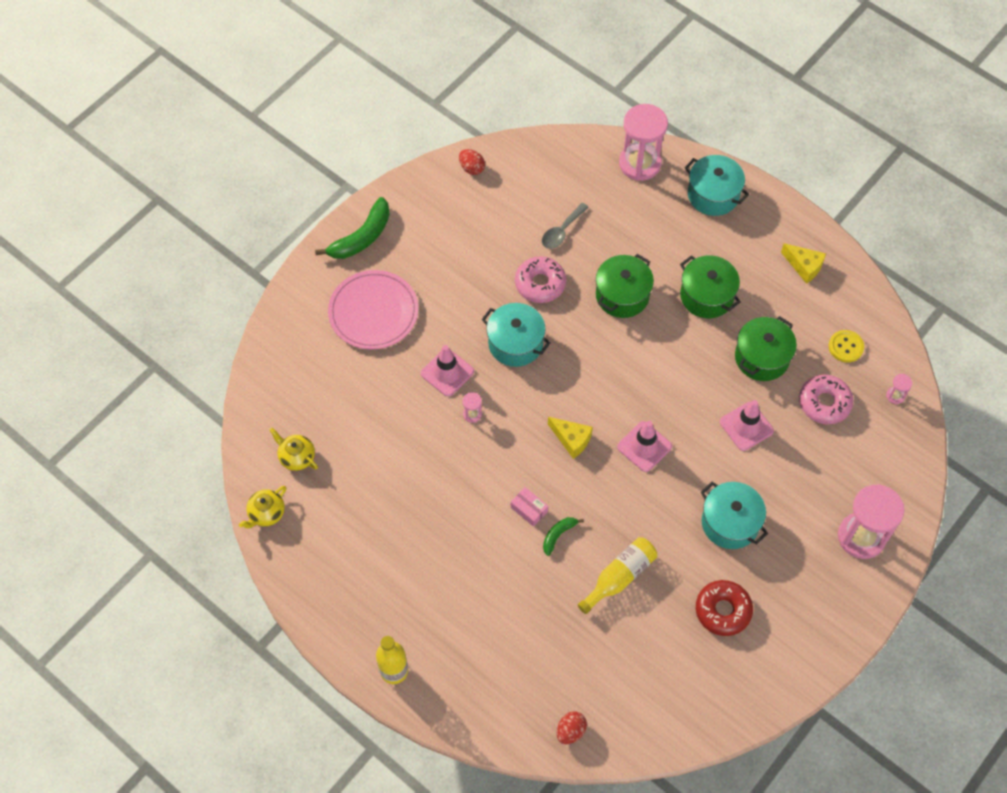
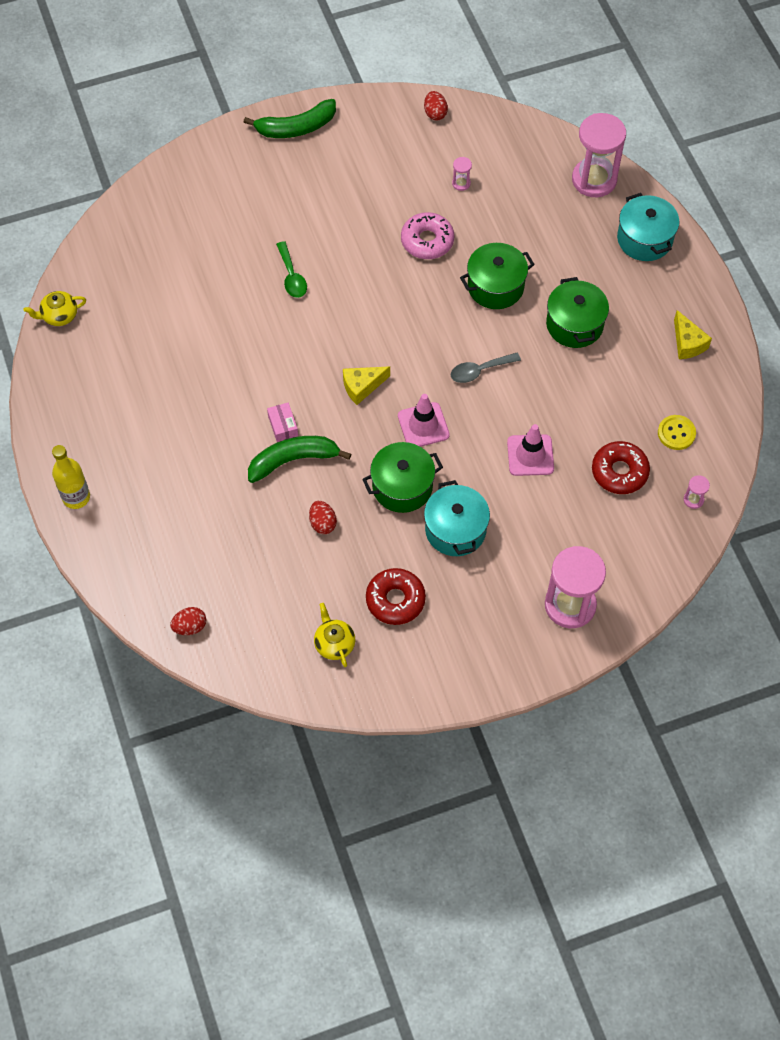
camera: 30 degrees right, 0 degrees up
yellow teapot [269,428,318,471] -> yellow teapot moved to [314,603,355,667]
pink plate [328,270,418,349] -> none
pink traffic cone [421,345,474,397] -> green spoon [276,241,307,298]
pink hourglass [462,392,482,423] -> pink hourglass moved to [452,157,472,191]
turquoise pot [481,303,551,367] -> none
grey spoon [542,203,589,249] -> grey spoon moved to [450,353,521,383]
green banana [543,517,584,556] -> green banana [248,436,351,483], size x1.92
yellow cheese [548,417,593,459] -> yellow cheese turned 90 degrees clockwise [343,366,390,405]
yellow bottle [578,537,657,614] -> red egg [309,501,337,534]
green pot [735,316,797,381] -> green pot moved to [362,442,443,513]
pink donut [799,374,853,424] -> red donut [592,441,650,494]

